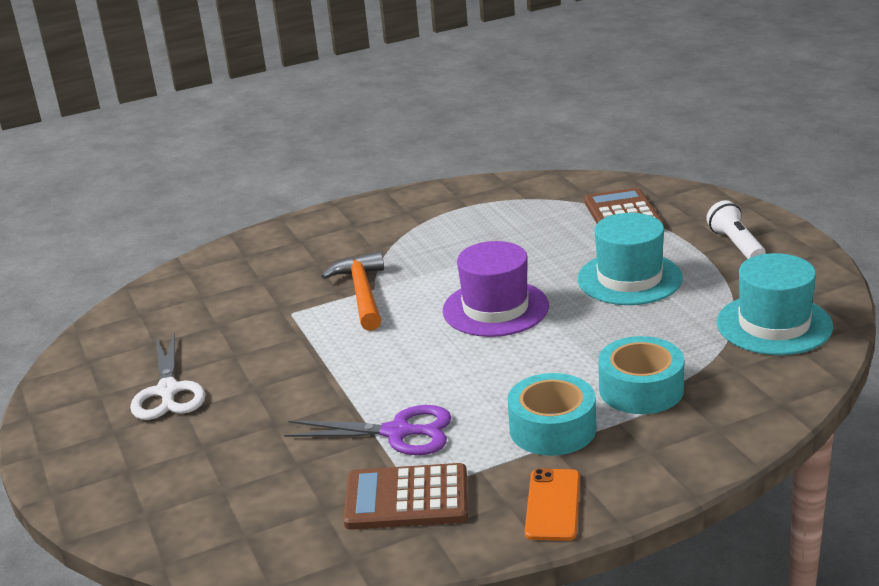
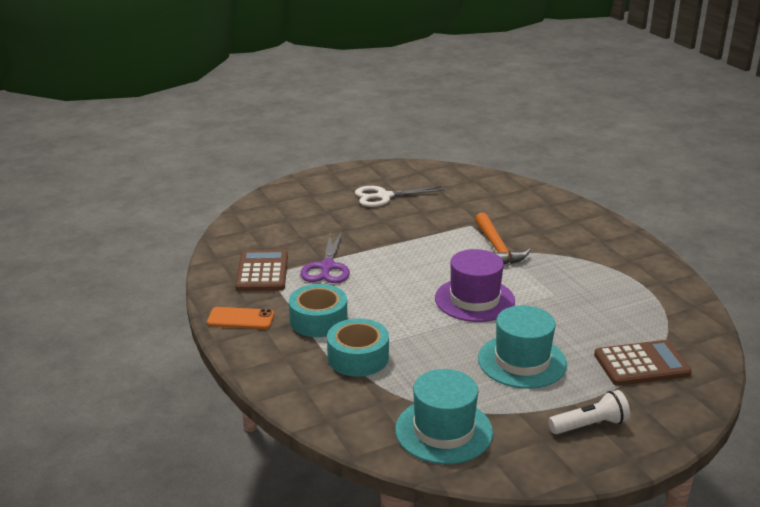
camera: 85 degrees right, 0 degrees up
orange hammer [321,251,384,331] -> orange hammer turned 90 degrees clockwise [475,213,531,264]

